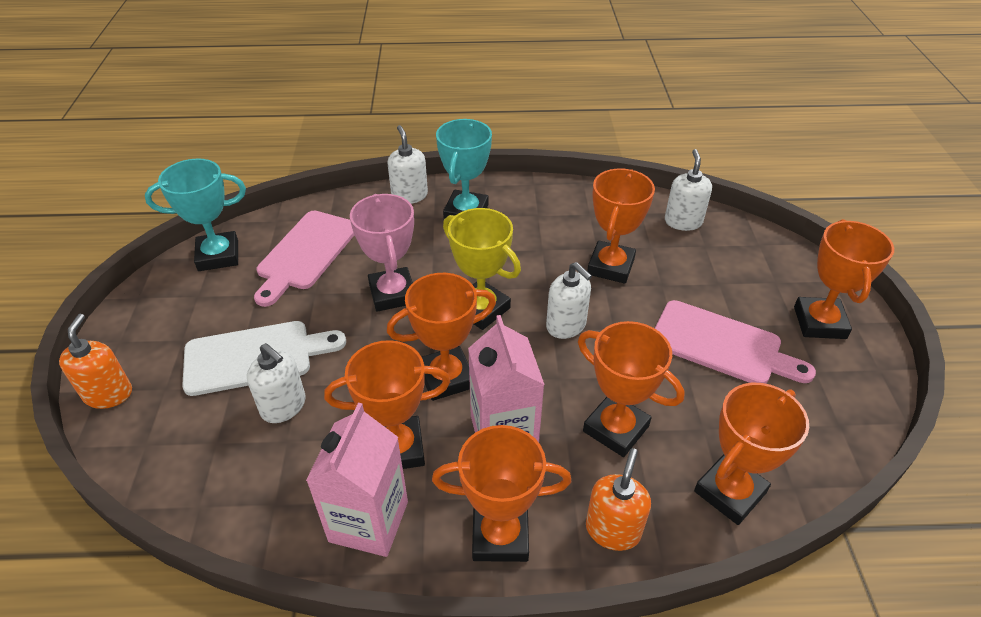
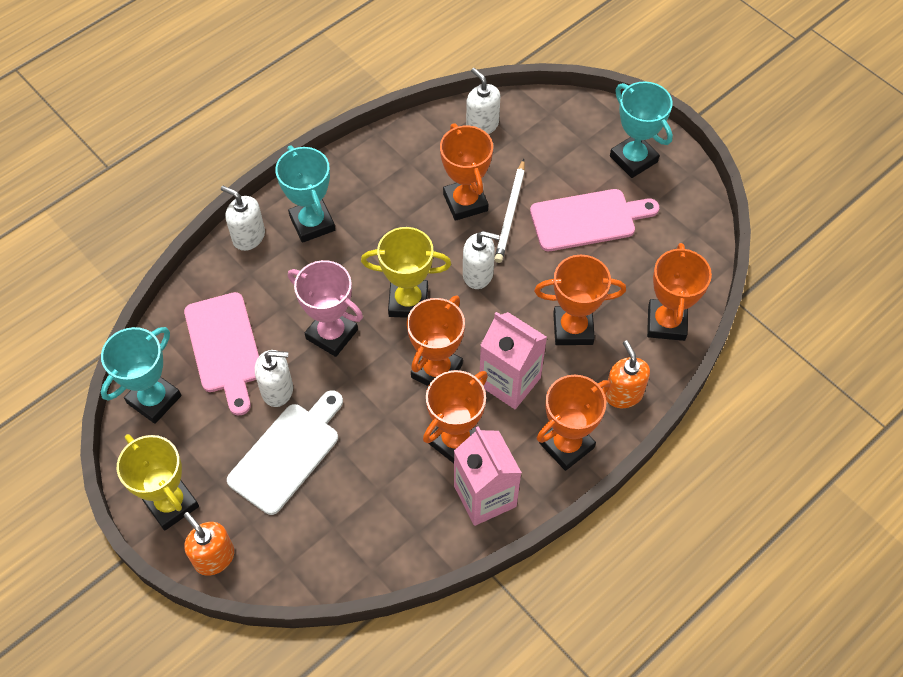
camera: 40 degrees left, 15 degrees up
white soap dispenser [247,343,306,423] -> white soap dispenser moved to [255,350,293,407]
orange trophy [794,219,894,339] -> turquoise trophy [610,81,673,178]
none -> yellow trophy [117,434,199,530]
none -> white pencil [494,159,525,263]

